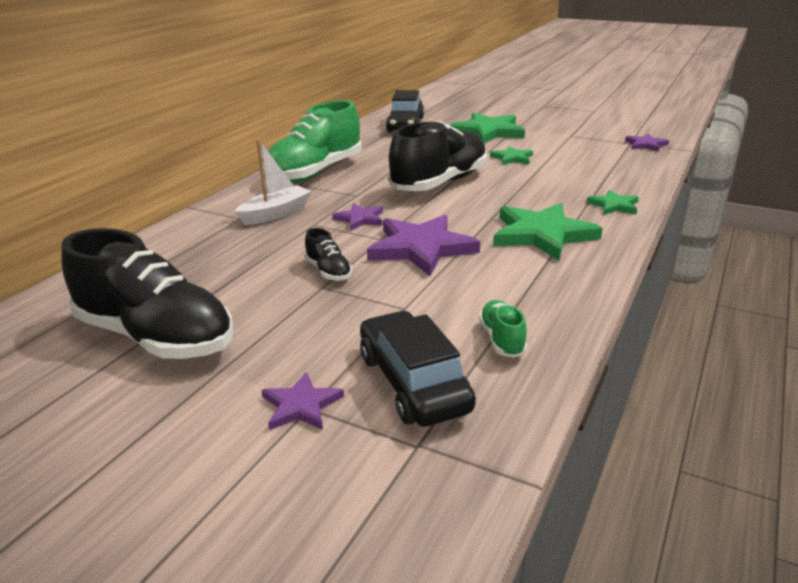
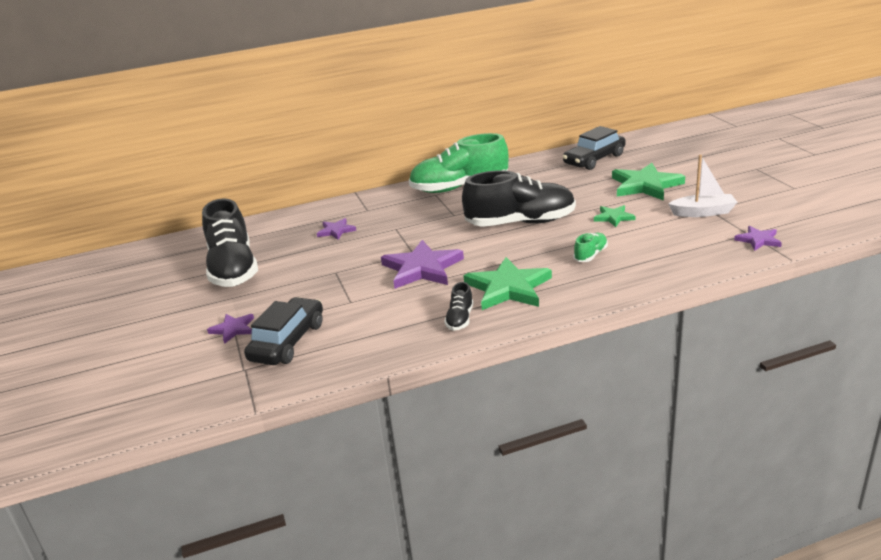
camera: 45 degrees right, 0 degrees up
white boat [235,139,312,225] -> white boat moved to [668,155,737,217]
black shoe [305,228,352,281] -> black shoe moved to [444,282,473,331]
purple star [332,203,383,231] -> purple star moved to [317,218,356,240]
green shoe [479,300,527,358] -> green shoe moved to [573,233,608,262]
green star [587,190,639,215] -> none

